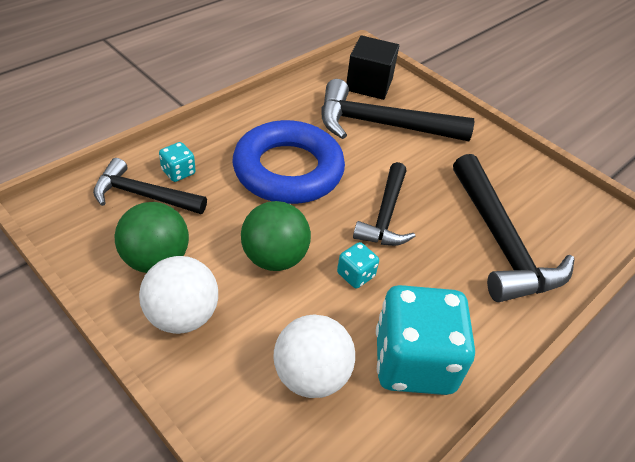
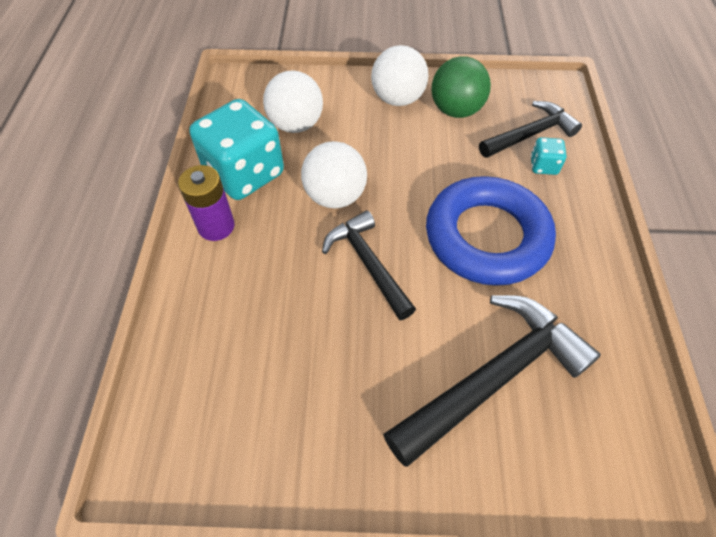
camera: 140 degrees right, 10 degrees up
green ball [241,201,311,271] -> none
turquoise dice [337,242,379,288] -> white ball [301,141,367,208]
black cube [346,35,399,100] -> none
black hammer [453,154,574,302] -> none
none -> purple battery [178,165,235,241]

